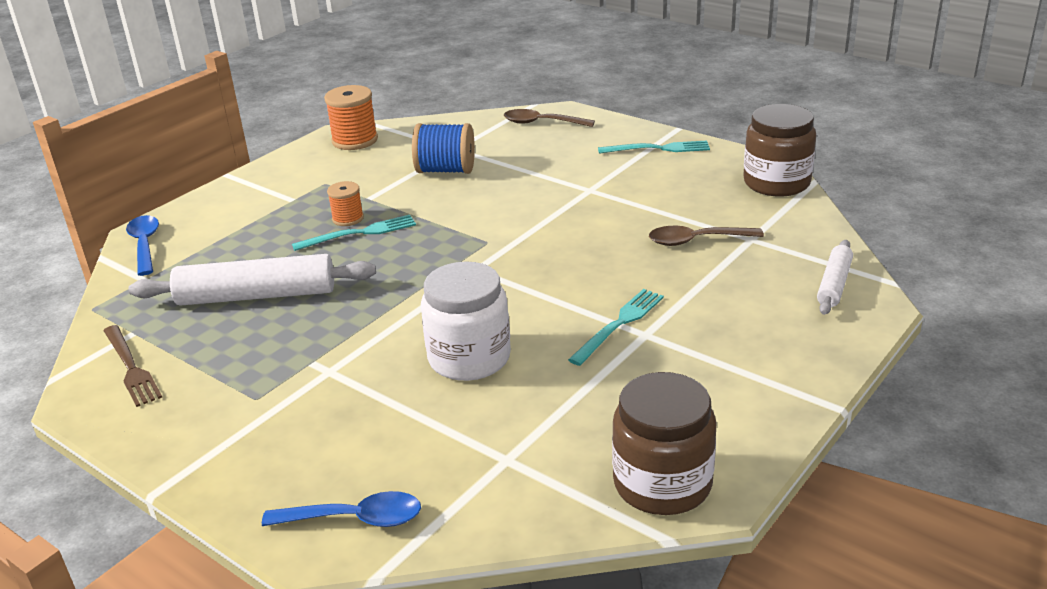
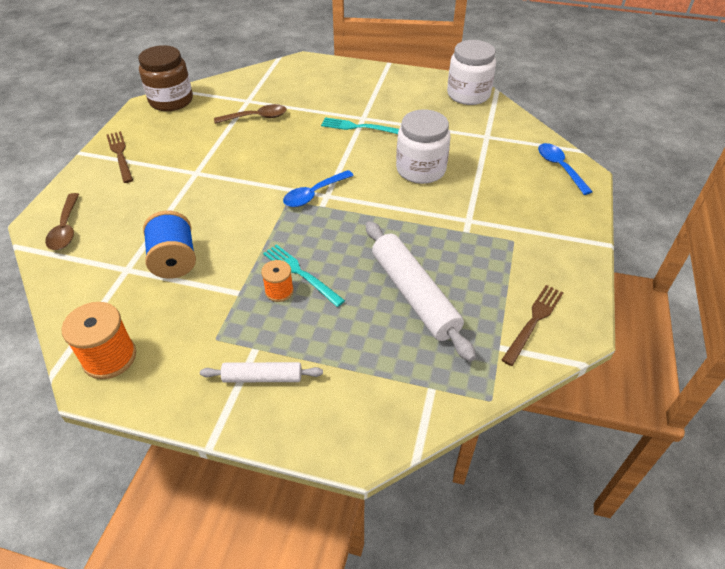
camera: 115 degrees left, 15 degrees up
blue spoon [126,215,159,276] -> blue spoon moved to [283,170,354,207]
turquoise fork [598,141,710,154] -> brown fork [107,131,133,183]
brown jar [612,372,716,515] -> white jar [447,40,496,105]
brown spoon [649,226,764,246] -> brown spoon turned 75 degrees counterclockwise [214,104,287,124]
white rolling pin [817,240,853,315] -> white rolling pin moved to [200,362,323,383]

